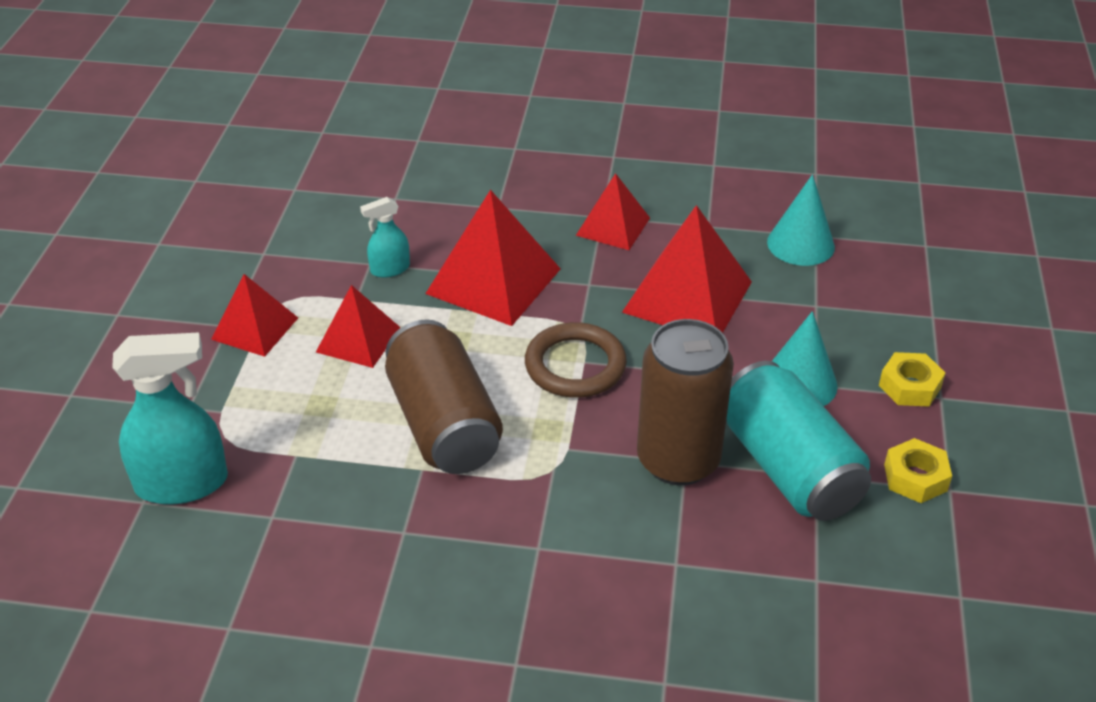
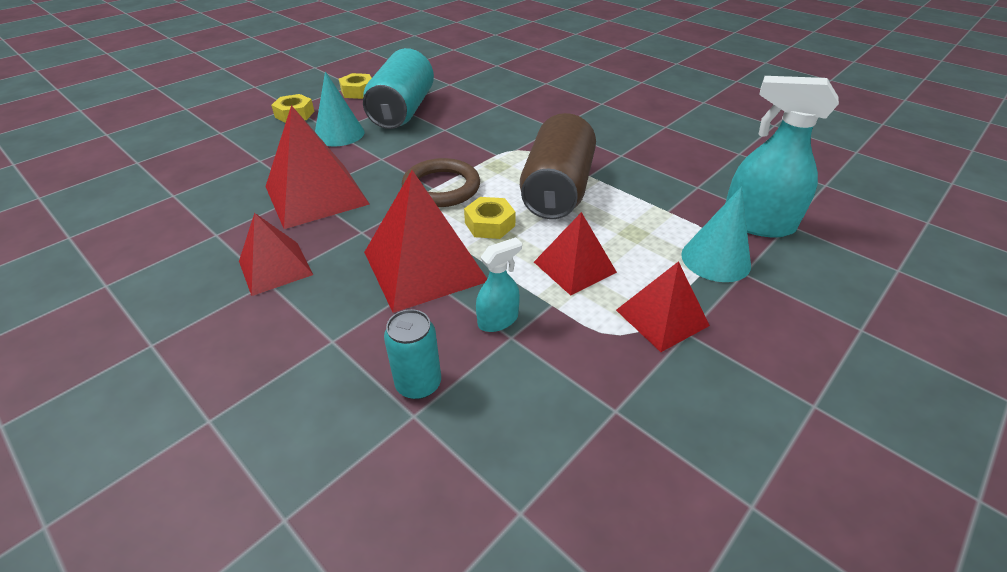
camera: 145 degrees left, 0 degrees up
turquoise spray bottle [360,197,410,278] -> turquoise spray bottle turned 45 degrees counterclockwise [476,237,522,332]
brown can [637,319,734,485] -> none
turquoise cone [767,174,835,266] -> turquoise cone moved to [681,187,751,282]
none -> turquoise can [384,309,441,399]
none -> yellow nut [464,197,516,239]

